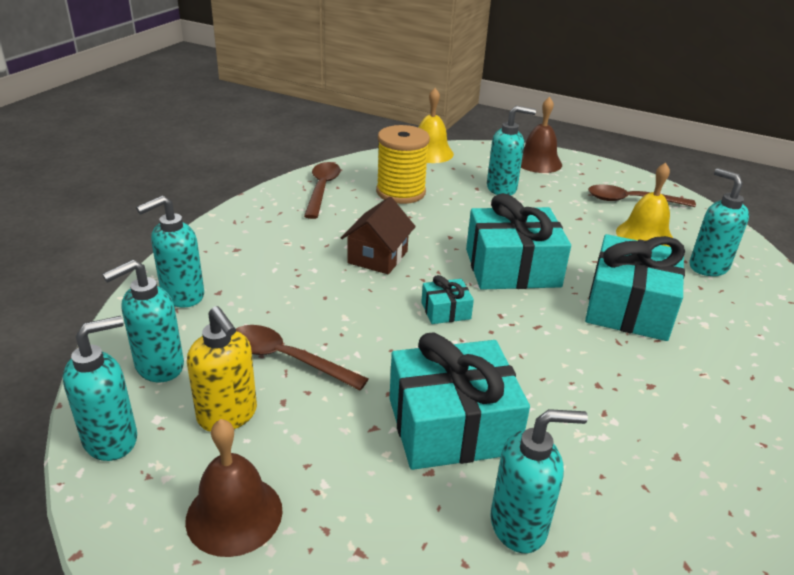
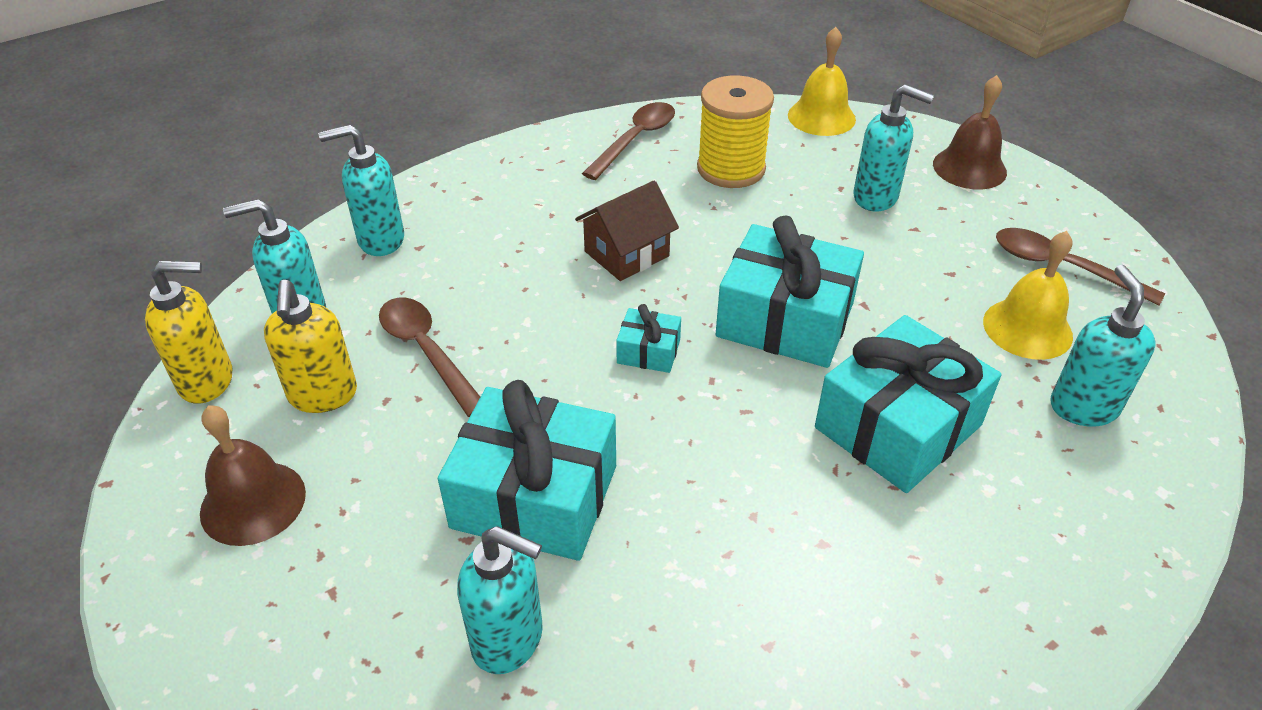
camera: 30 degrees right, 10 degrees up
turquoise soap dispenser [63,316,137,461] -> yellow soap dispenser [145,260,233,404]

